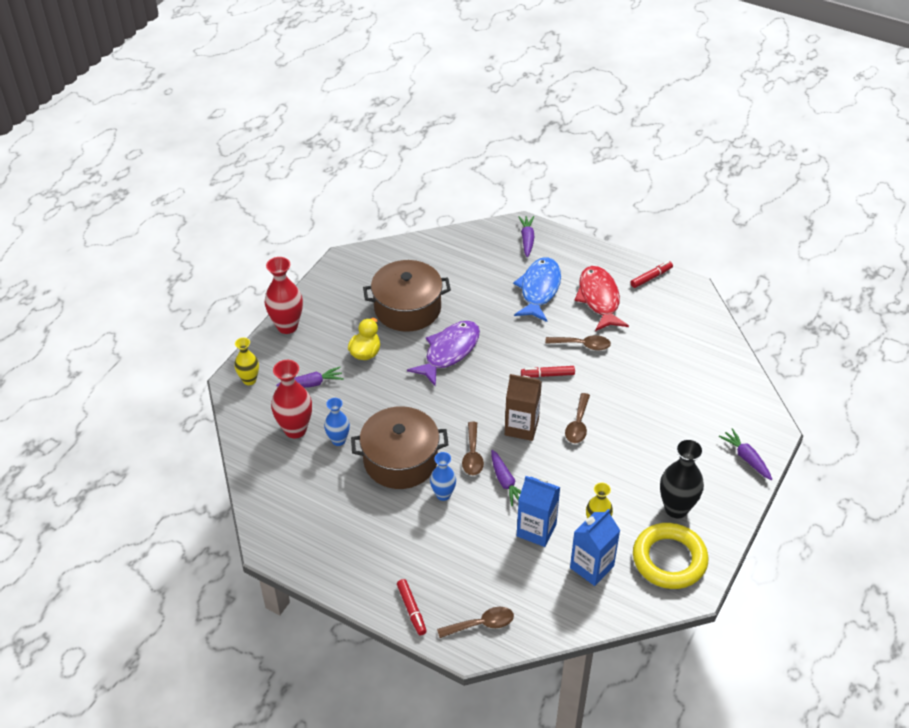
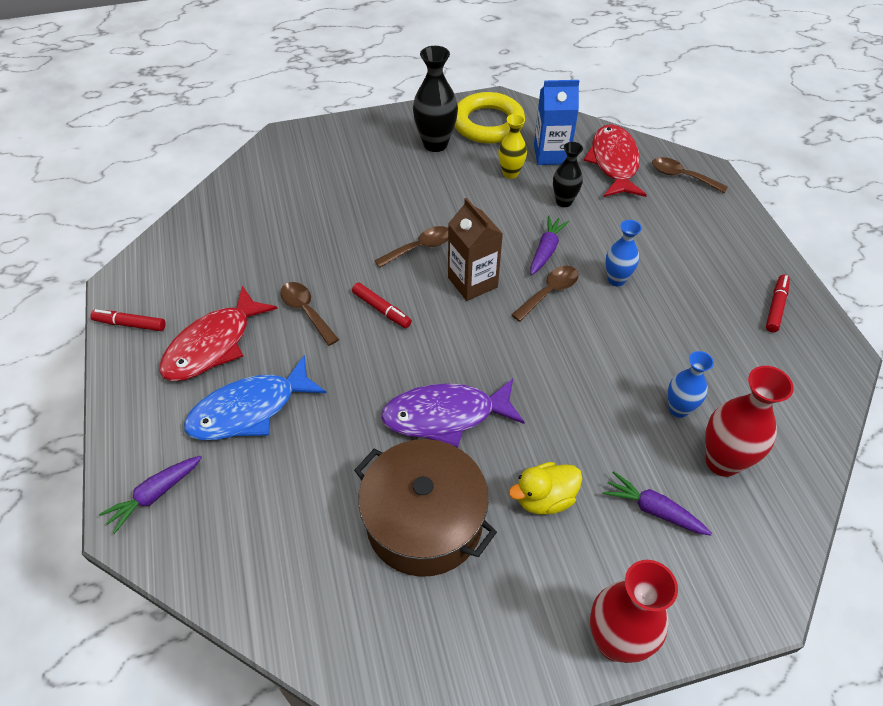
camera: 135 degrees left, 5 degrees up
yellow vase [234,337,259,385] -> none
brown pot [351,406,449,489] -> none
red marker [397,579,427,635] -> red marker moved to [766,274,790,332]
blue carton [517,476,560,547] -> black vase [553,142,583,207]
purple carrot [719,428,772,480] -> none
none -> red fish [583,124,647,197]

